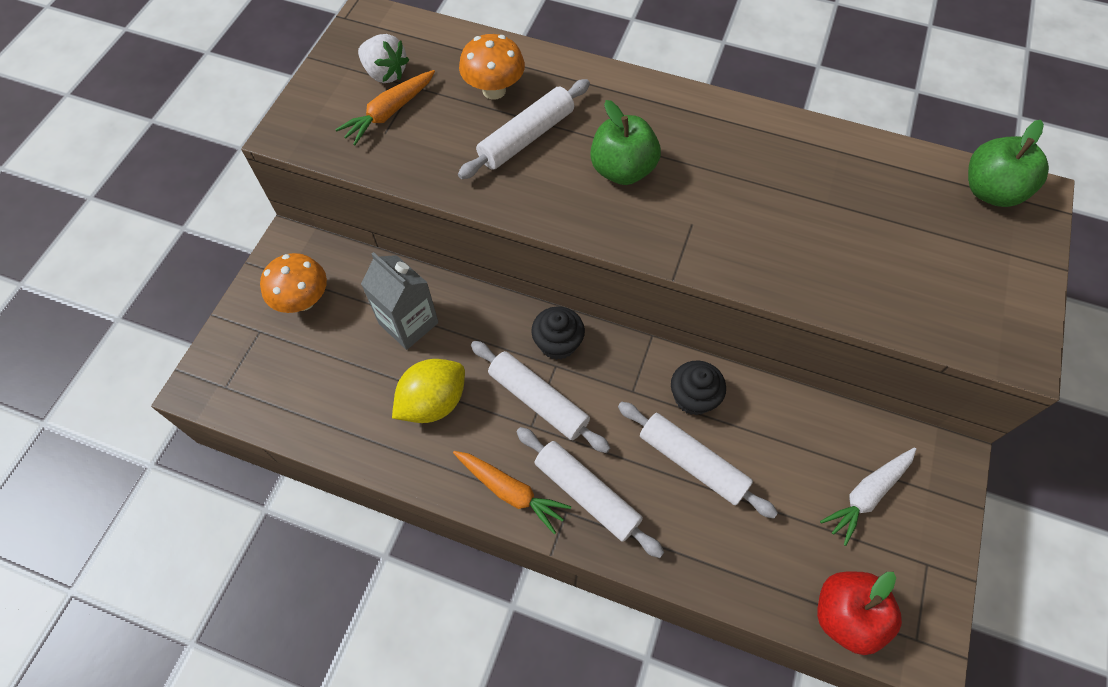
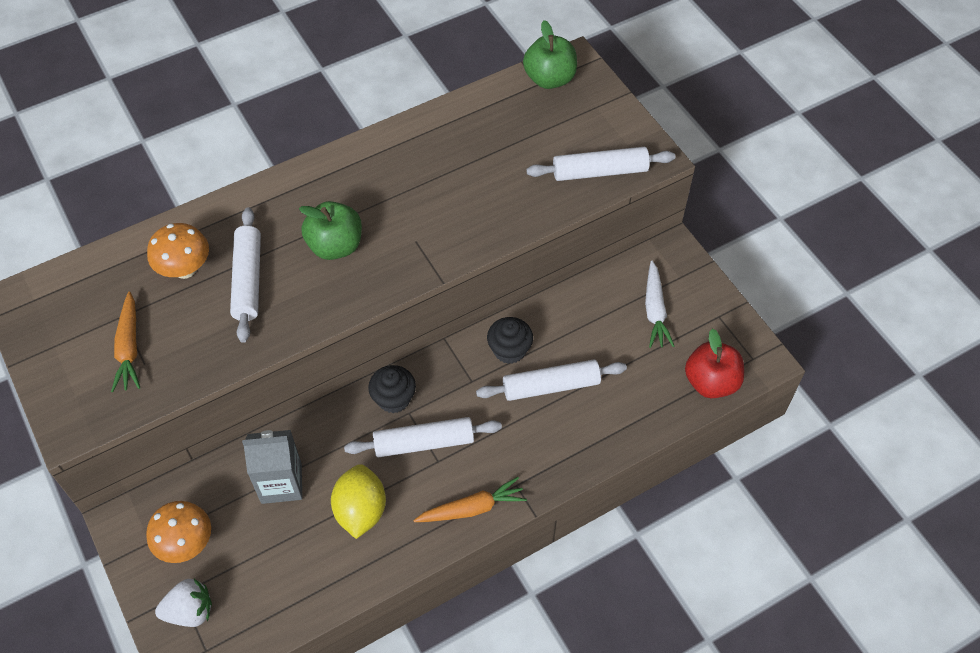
camera: 50 degrees left, 5 degrees down
white strawberry [358,34,409,83] -> white strawberry moved to [155,579,212,627]
white rolling pin [516,427,664,558] -> white rolling pin moved to [526,147,675,181]

